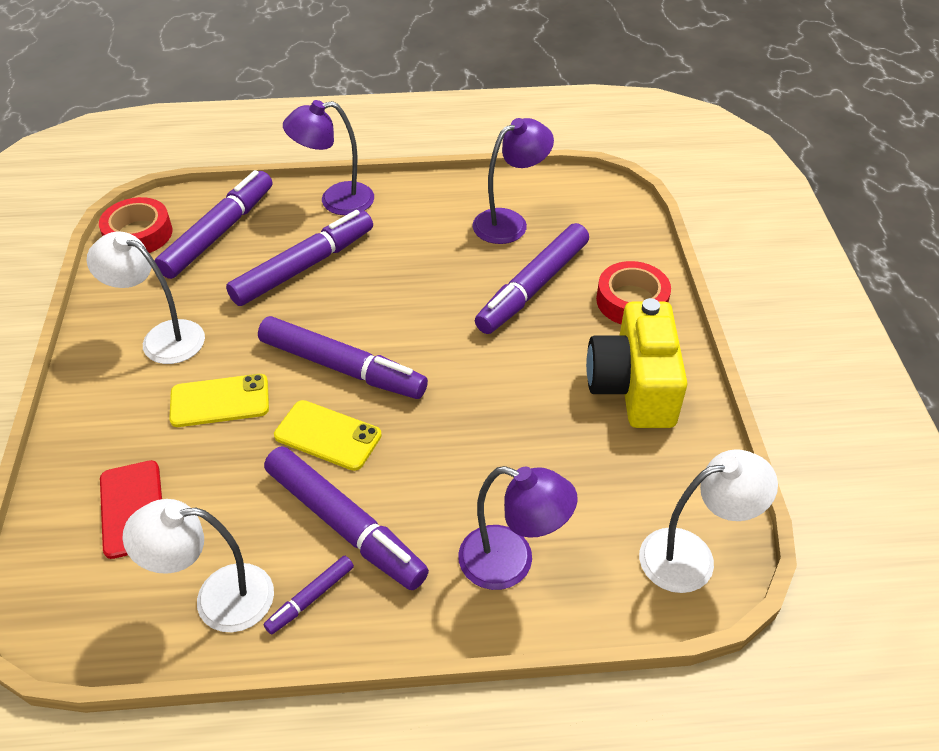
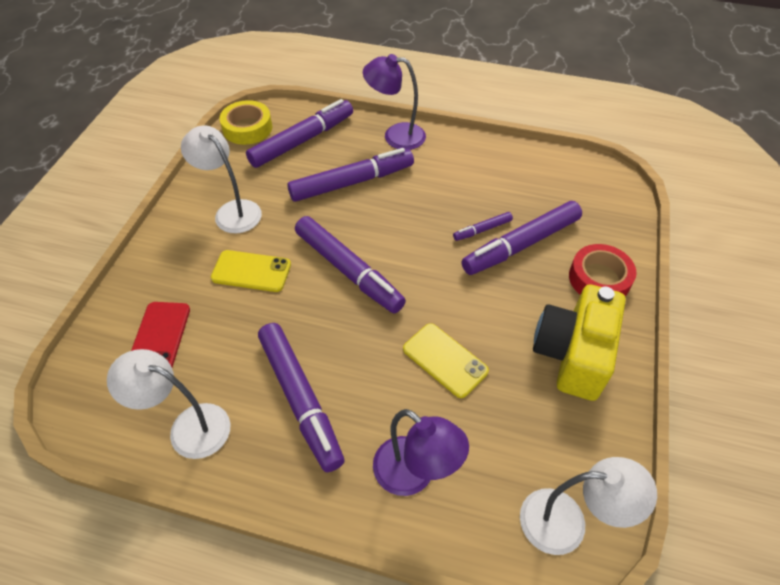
camera: 20 degrees right, 5 degrees up
red tape [99,197,173,253] -> yellow tape [219,100,273,145]
purple marker [263,556,354,634] -> purple marker moved to [453,212,513,241]
yellow phone [274,400,382,471] -> yellow phone moved to [403,323,489,398]
purple lamp [472,118,554,244] -> none

